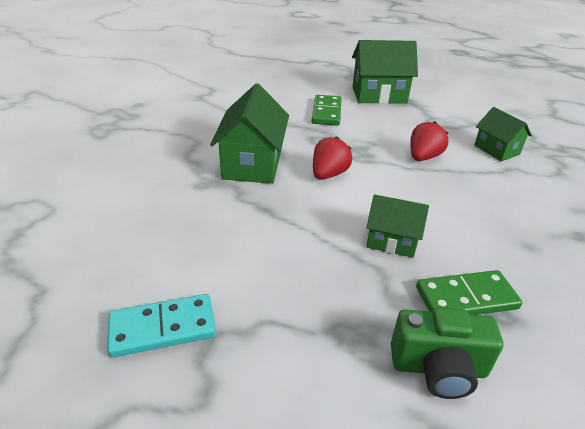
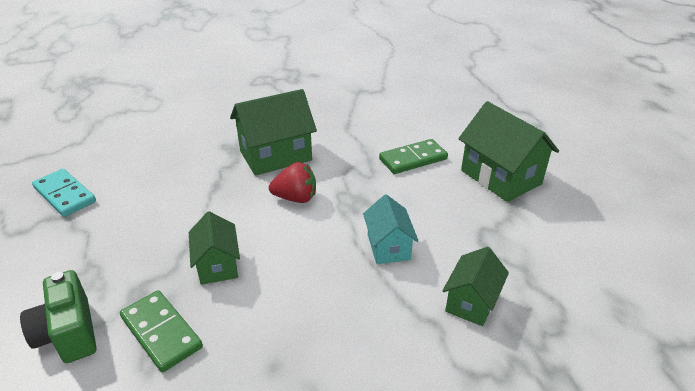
camera: 60 degrees right, 0 degrees up
red strawberry [410,121,448,161] -> turquoise house [363,194,419,264]

